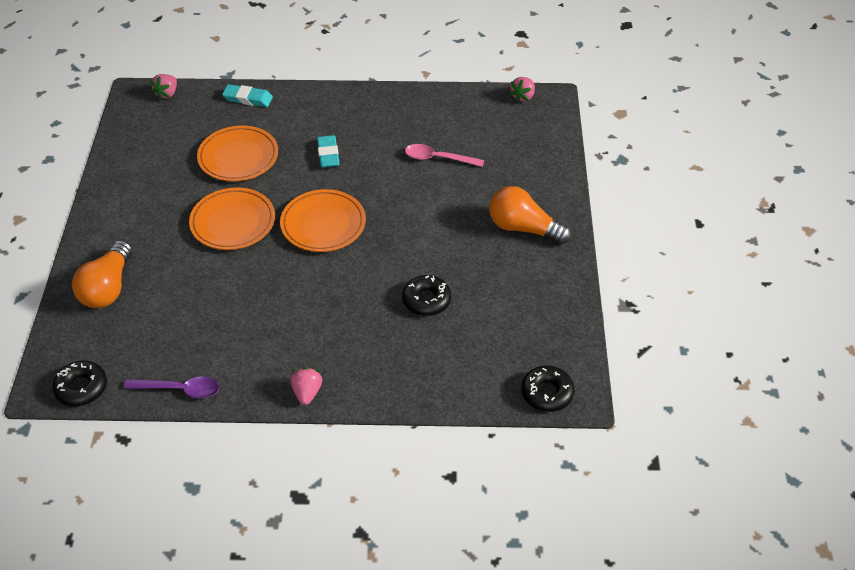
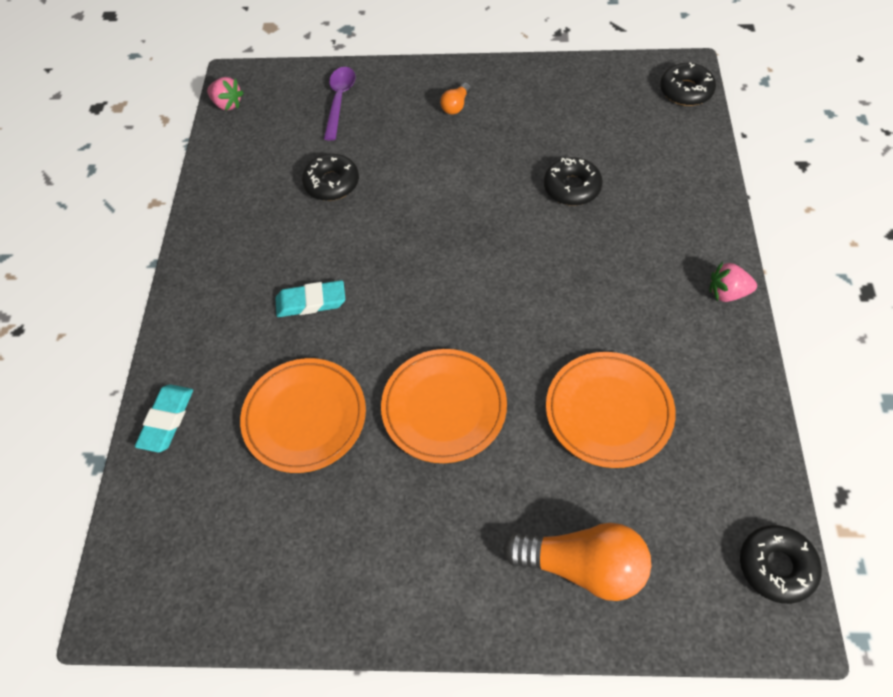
camera: 85 degrees left, 10 degrees up
purple spoon [124,376,219,398] -> purple spoon moved to [324,67,355,141]
pink strawberry [150,74,177,100] -> none
orange plate [280,189,366,252] -> orange plate moved to [546,352,676,468]
pink spoon [405,144,484,167] -> black donut [302,154,359,201]
orange light bulb [489,186,571,245] -> orange light bulb [440,82,471,114], size x0.47

